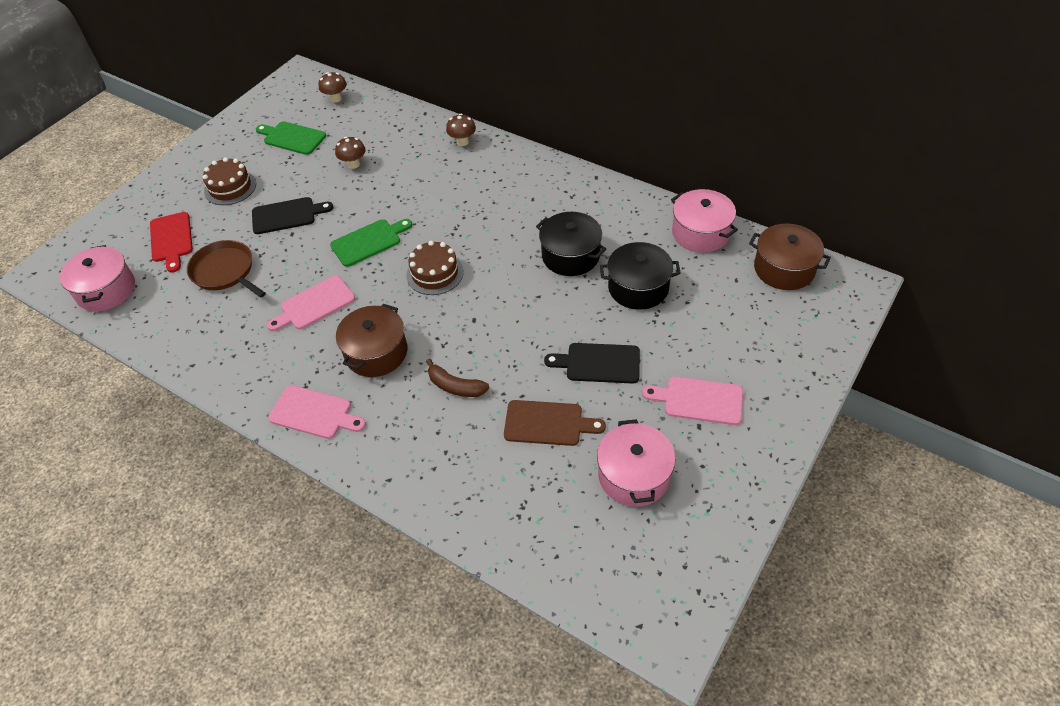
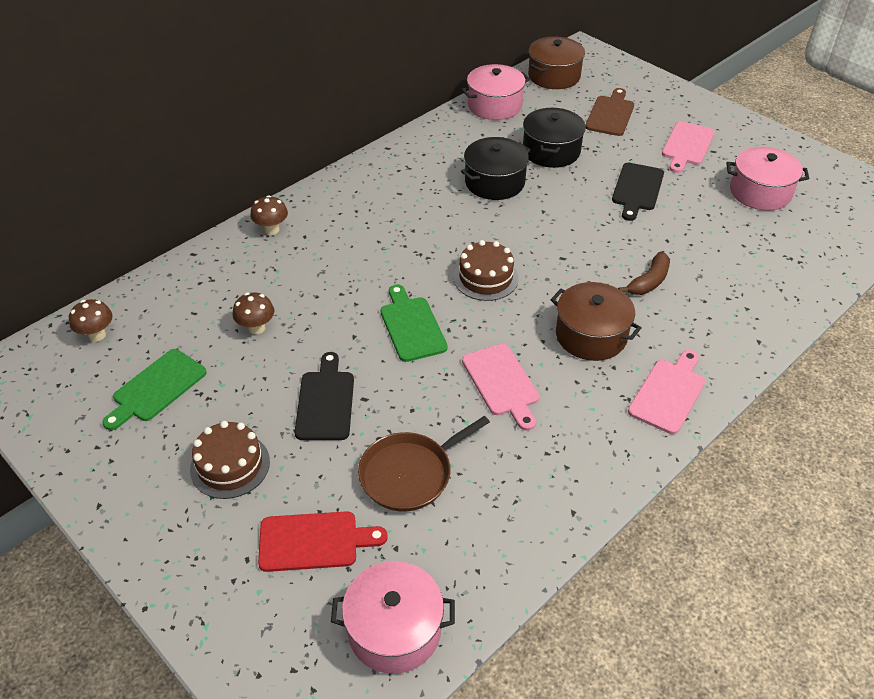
camera: 80 degrees left, 5 degrees down
brown cutting board [504,400,606,446] -> brown cutting board moved to [585,88,634,136]

